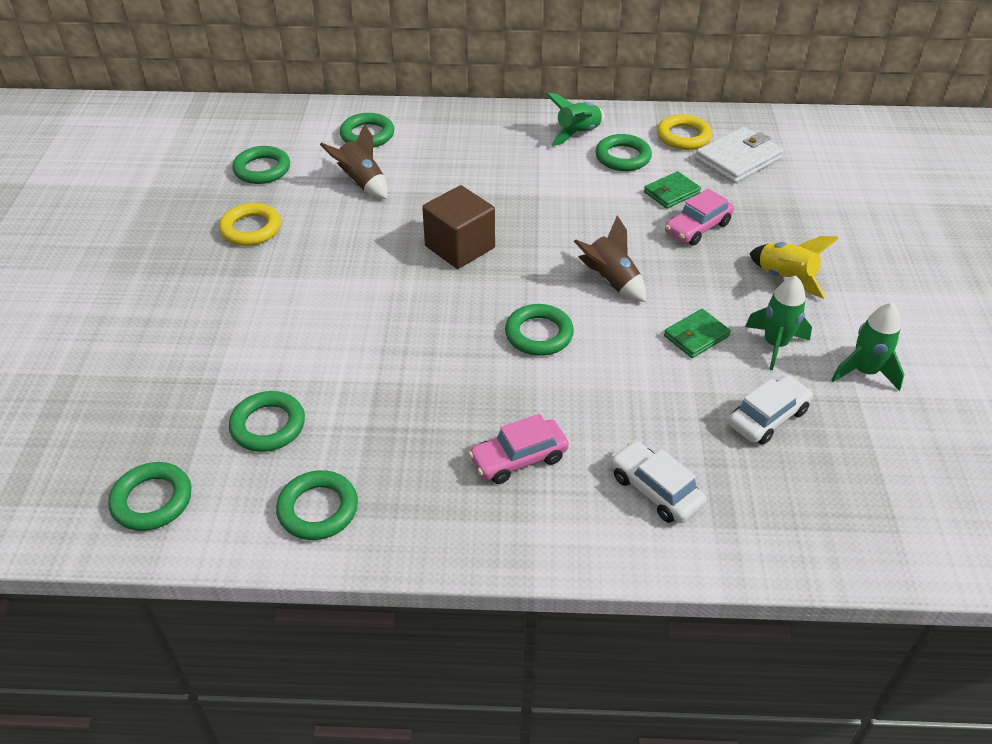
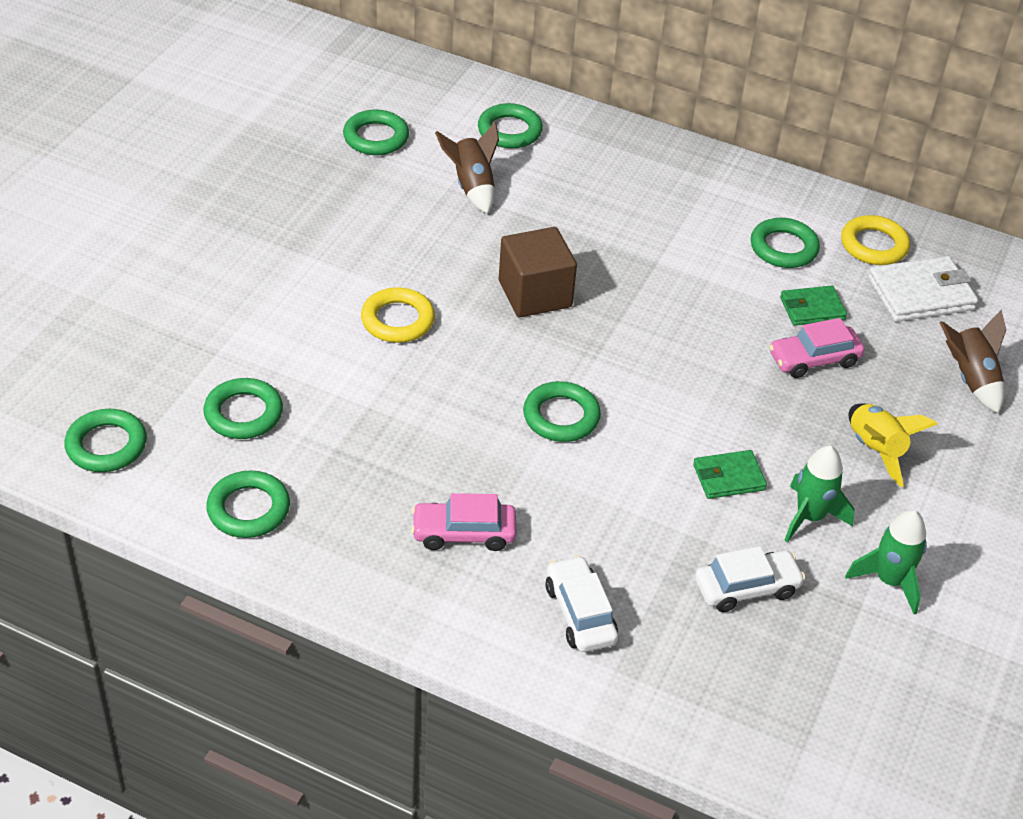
camera: 20 degrees right, 0 degrees up
yellow ring [219,203,281,246] -> yellow ring moved to [361,287,435,343]
green rocket [546,93,605,146] -> none
brown rocket [573,216,646,302] -> brown rocket moved to [939,310,1006,414]

